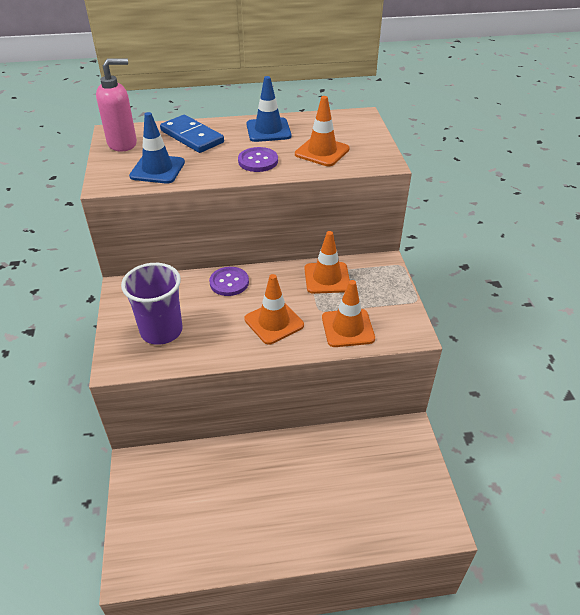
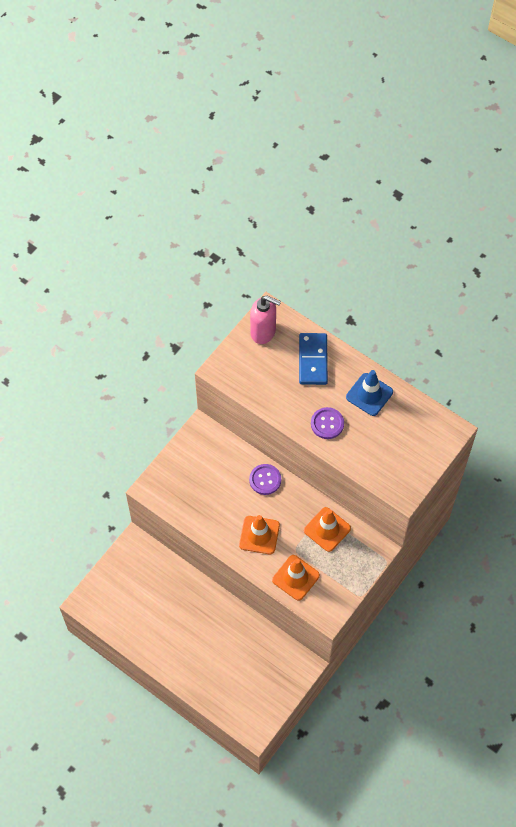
camera: 45 degrees right, 20 degrees up
purple cup [121,263,183,345] -> none
blue traffic cone [129,112,185,183] -> none
orange traffic cone [295,96,350,166] -> none

